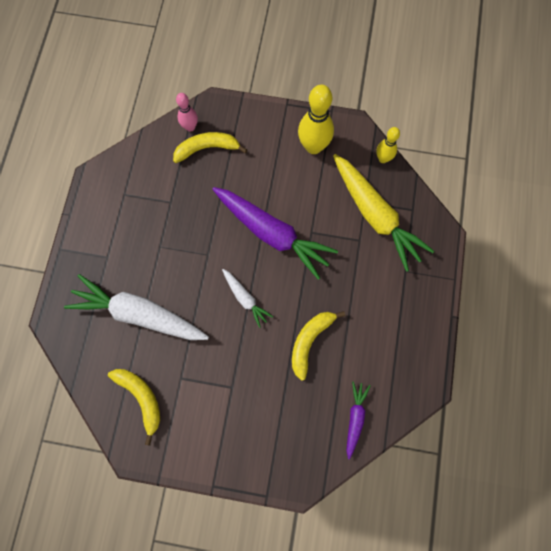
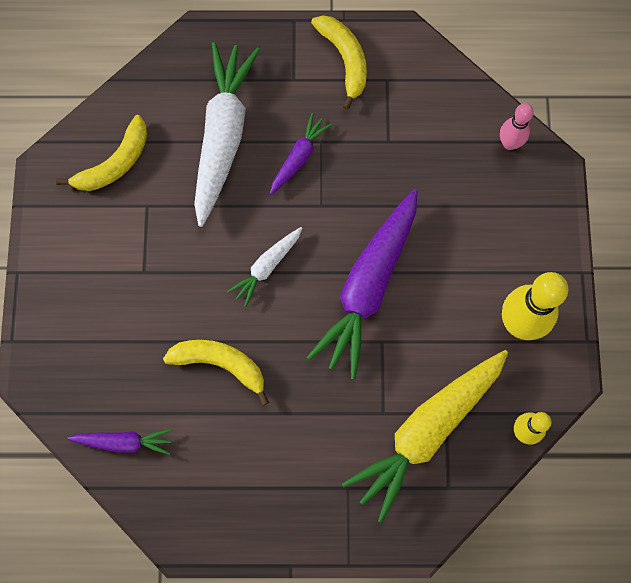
camera: 80 degrees right, 0 degrees up
yellow banana [173,132,247,163] -> yellow banana moved to [311,15,367,110]
none -> purple carrot [270,113,332,195]

